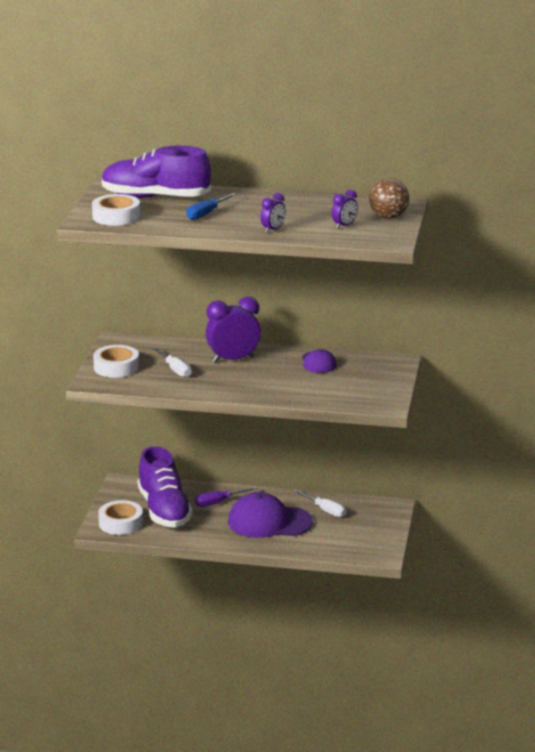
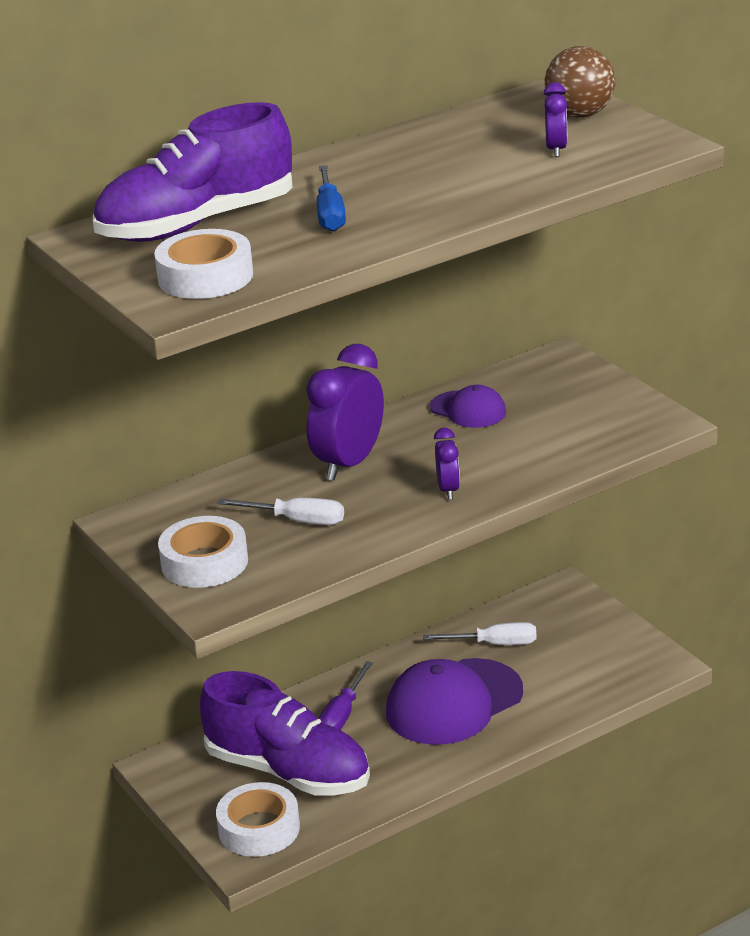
camera: 40 degrees left, 5 degrees up
purple clock [260,193,286,233] -> purple clock moved to [434,427,460,500]

